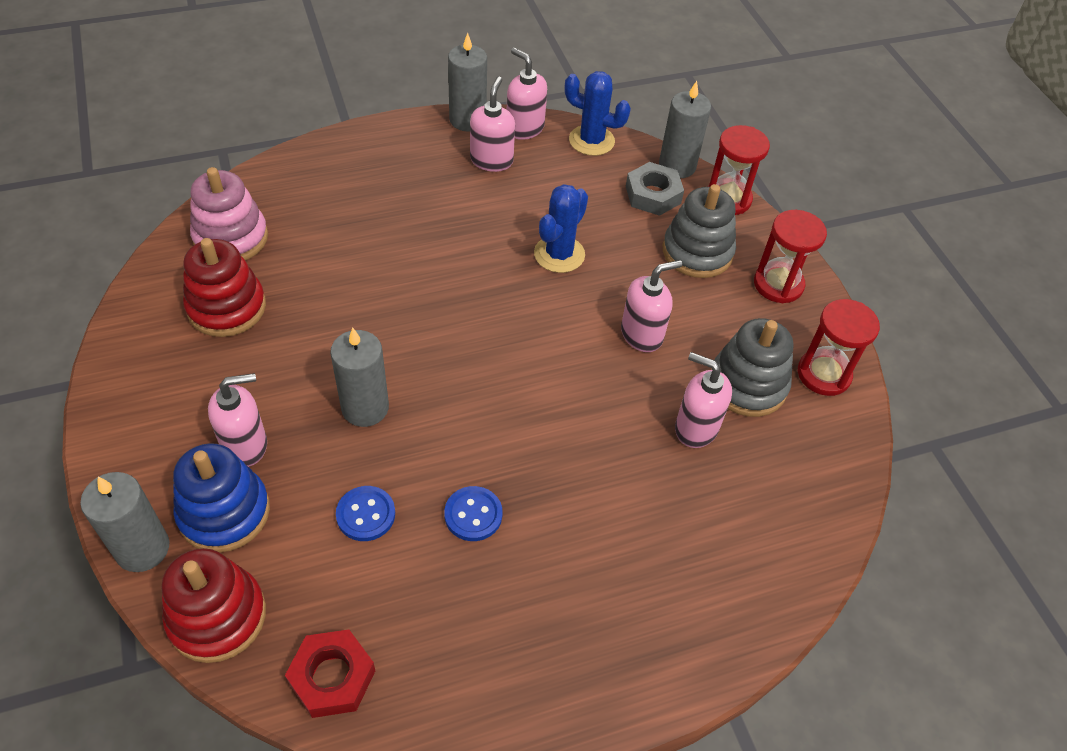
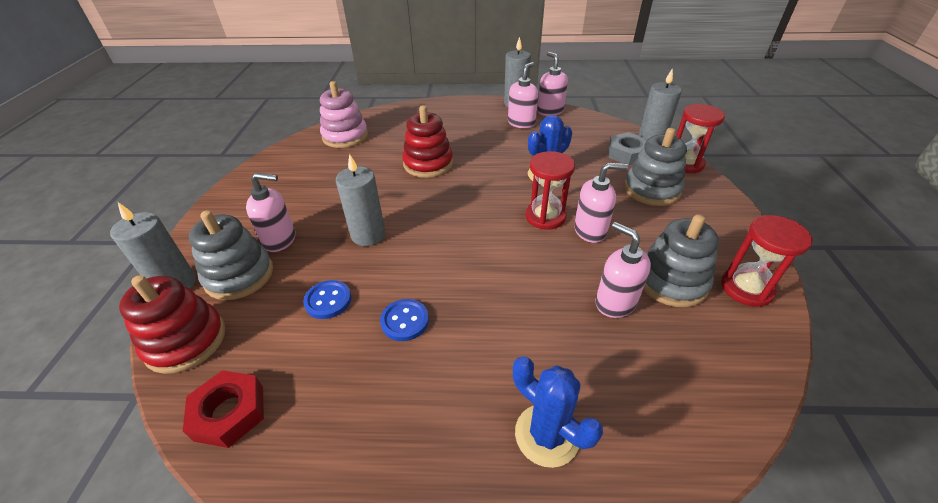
camera: 25 degrees right, 10 degrees down
blue stacking toy [173,443,270,553] -> grey stacking toy [189,210,273,300]
red stacking toy [183,238,266,337] -> red stacking toy moved to [402,105,453,178]
blue cactus [565,71,631,156] -> blue cactus moved to [513,356,603,468]
red hourglass [754,210,827,303] -> red hourglass moved to [525,151,575,230]

